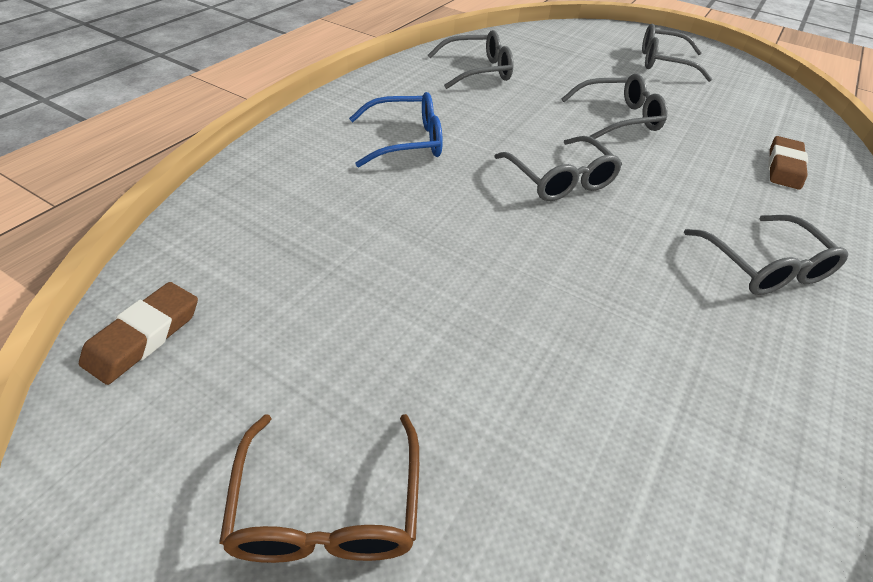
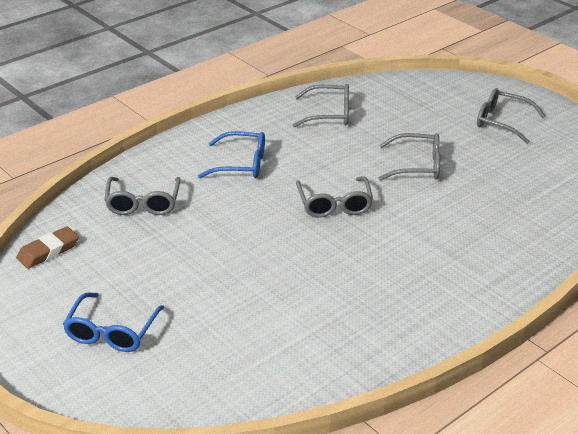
camera: 20 degrees right, 10 degrees down
brown glasses [219,414,419,563] -> blue glasses [63,293,164,352]
grey glasses [684,215,848,295] -> grey glasses moved to [105,177,181,215]
brown eraser [768,136,808,190] -> none

